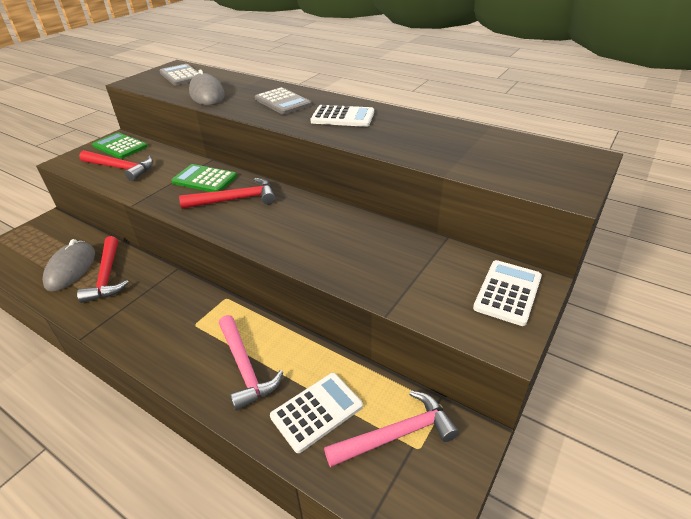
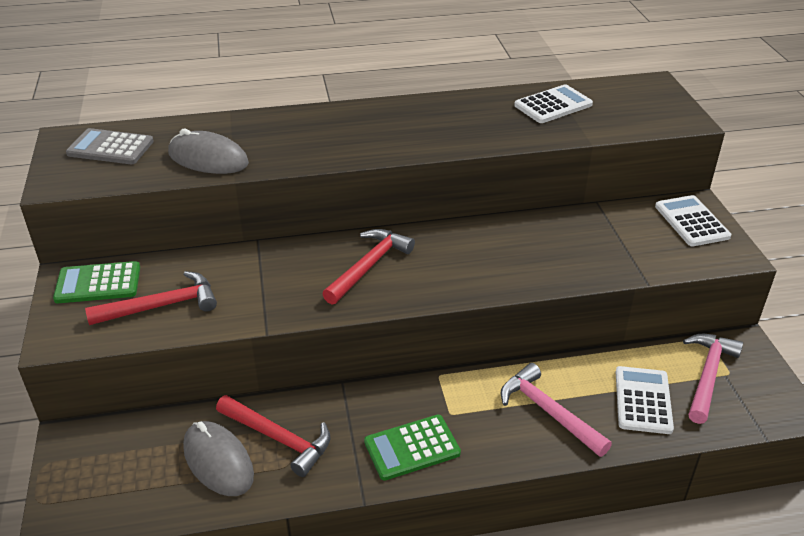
camera: 45 degrees left, 0 degrees up
green calculator [171,164,237,192] -> green calculator moved to [364,415,461,481]
pink hammer [219,315,283,411] -> pink hammer turned 150 degrees counterclockwise [500,363,612,457]
grey calculator [255,87,312,115] -> none
white calculator [310,105,374,127] -> white calculator moved to [514,84,593,123]

